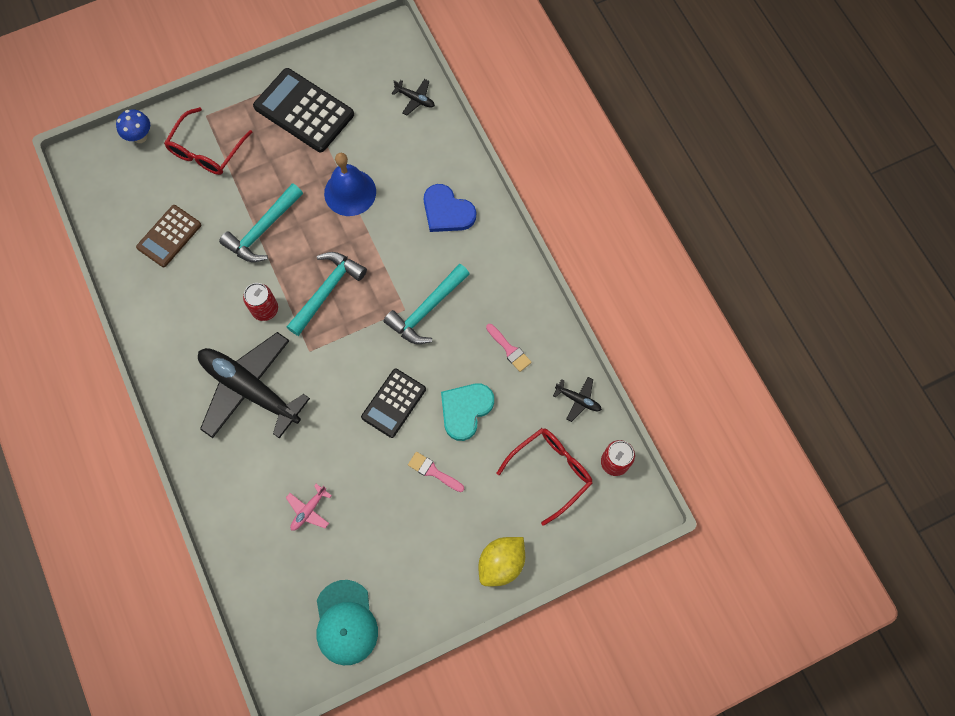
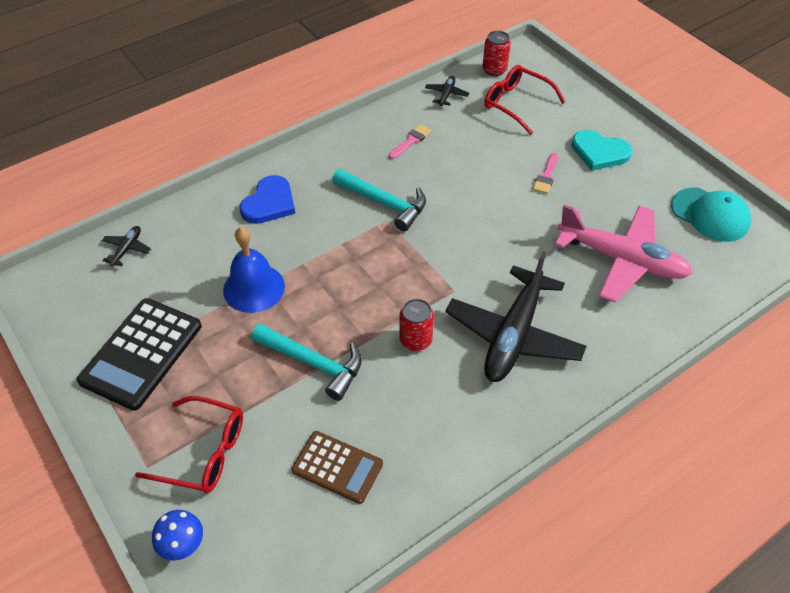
camera: 100 degrees left, 20 degrees down
pink plane [286,484,332,531] -> pink plane [555,205,692,302], size x2.48
turquoise hammer [287,252,367,336] -> none
turquoise cap [316,580,378,665] -> turquoise cap turned 60 degrees clockwise [671,187,751,242]
black calculator [361,369,426,438] -> none
turquoise heart [441,383,494,441] -> turquoise heart moved to [571,130,632,171]
yellow lemon [478,537,525,586] -> none

